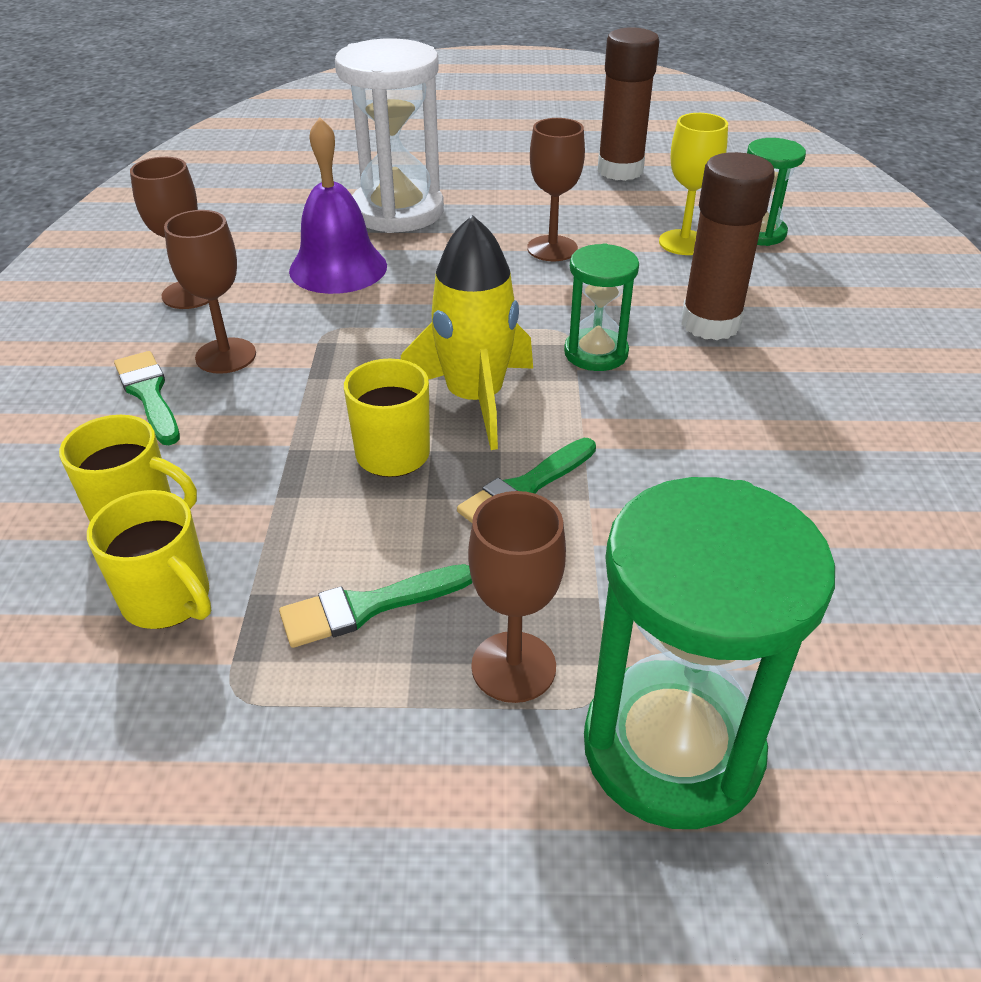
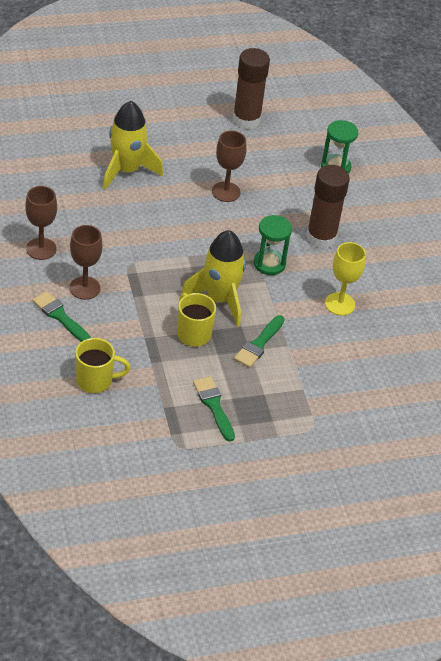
camera: 20 degrees left, 5 degrees up
yellow mug [87,490,211,629] -> none
green brush [279,564,473,648] -> green brush turned 105 degrees clockwise [193,376,235,442]
purple bell [289,117,387,294] -> none
white hourglass [335,39,444,233] -> yellow rocket [103,101,163,190]
brown goblet [468,491,566,703] -> none
green hourglass [584,477,835,829] -> none
yellow goblet [659,113,728,255] -> yellow goblet moved to [325,242,366,316]

